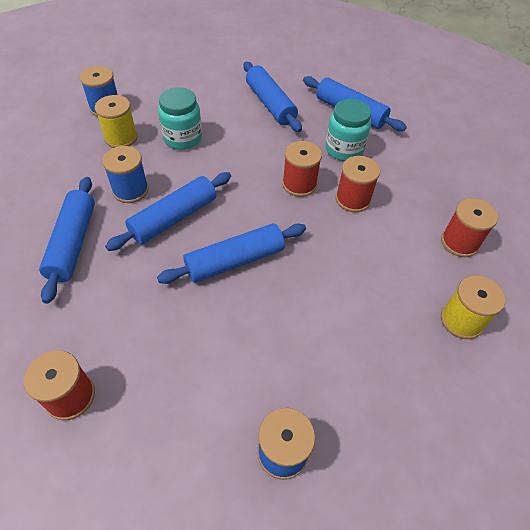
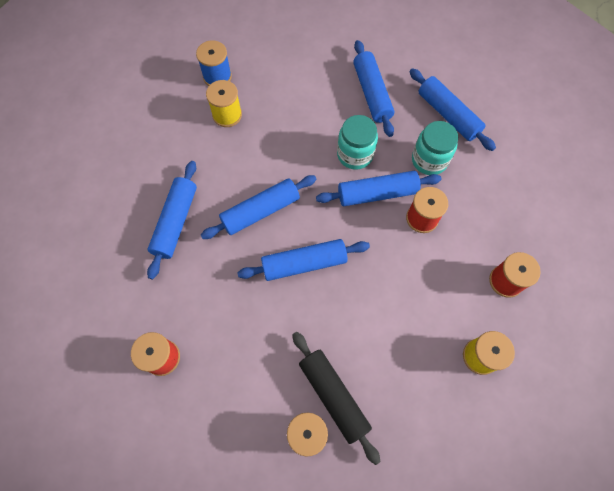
camera: 15 degrees right, 15 degrees up
blue spool [102,146,149,203] -> none
turquoise jar [158,87,202,150] -> turquoise jar moved to [337,115,378,170]
red spool [282,141,322,197] -> blue rolling pin [316,171,441,206]
none -> black rolling pin [292,332,381,465]

